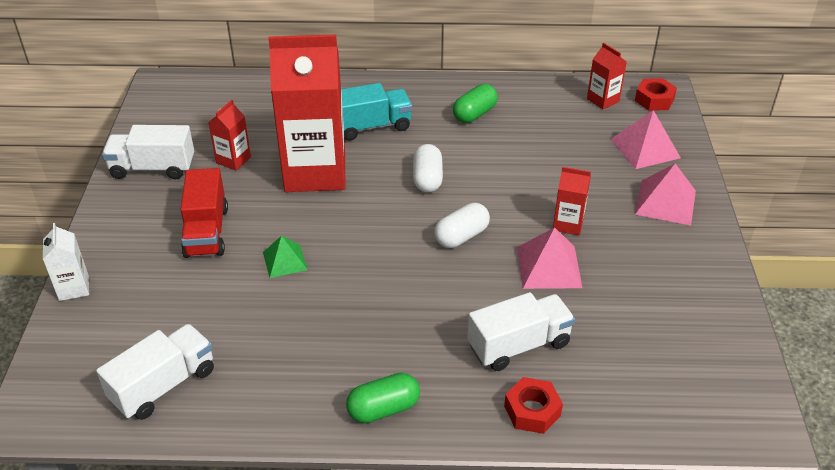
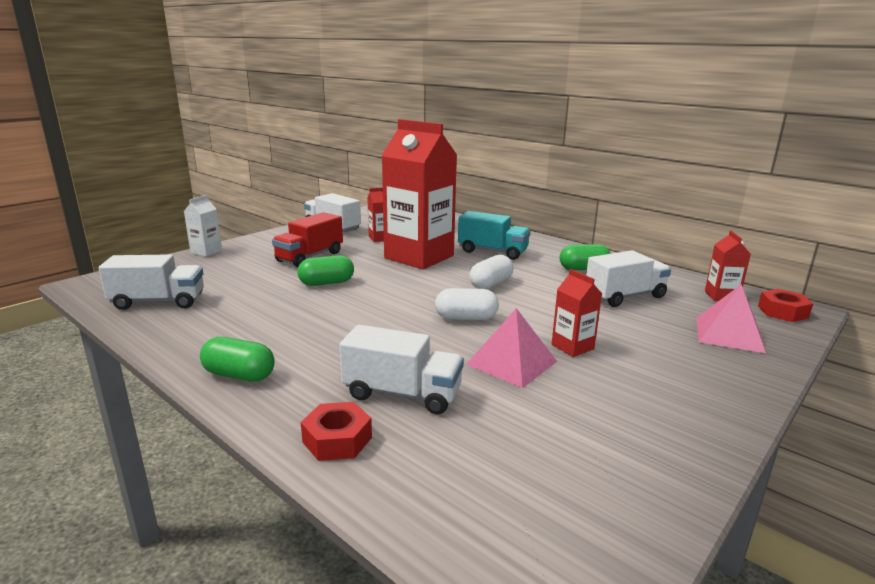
camera: 40 degrees right, 20 degrees down
green pyramid [263,236,308,278] -> green capsule [297,255,354,286]
pink pyramid [635,163,696,225] -> none
none -> white truck [586,250,671,307]

